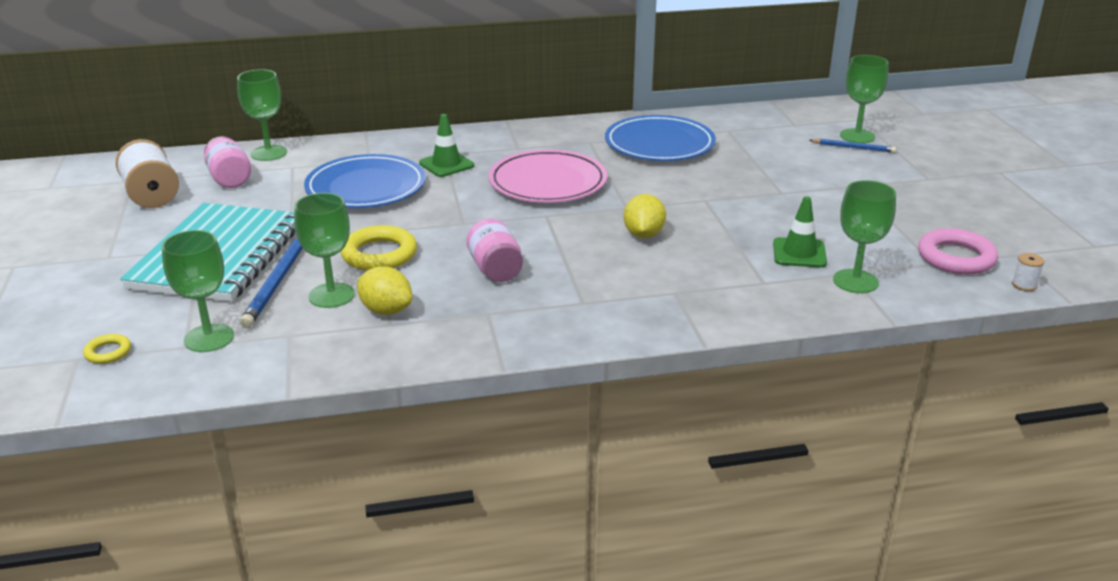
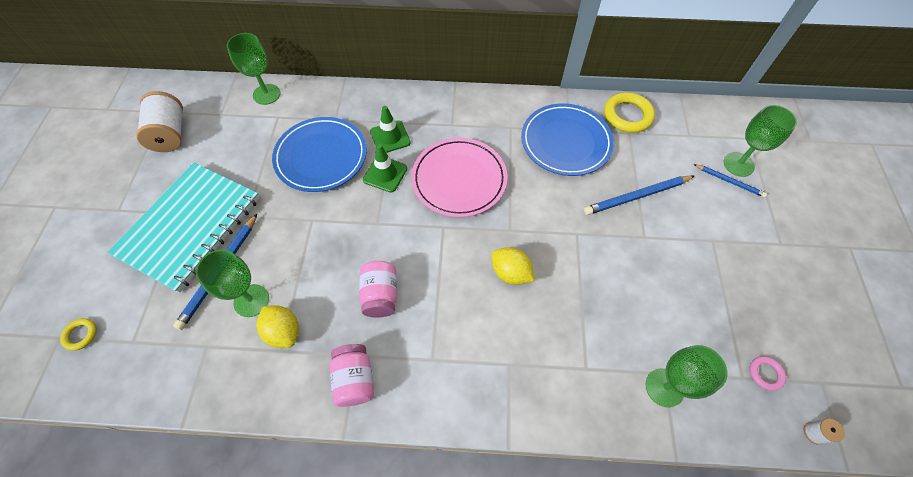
camera: 15 degrees right, 30 degrees up
green goblet [162,230,234,352] -> none
pink jar [204,136,251,188] -> pink jar moved to [330,344,374,407]
yellow ring [340,225,417,271] -> yellow ring moved to [604,92,655,133]
yellow lemon [623,194,666,238] -> yellow lemon turned 75 degrees counterclockwise [491,247,535,285]
green traffic cone [773,196,827,268] -> green traffic cone moved to [363,144,407,192]
pink ring [918,228,998,274] -> pink ring [750,356,786,391], size x0.51
none -> blue pencil [584,175,694,215]

